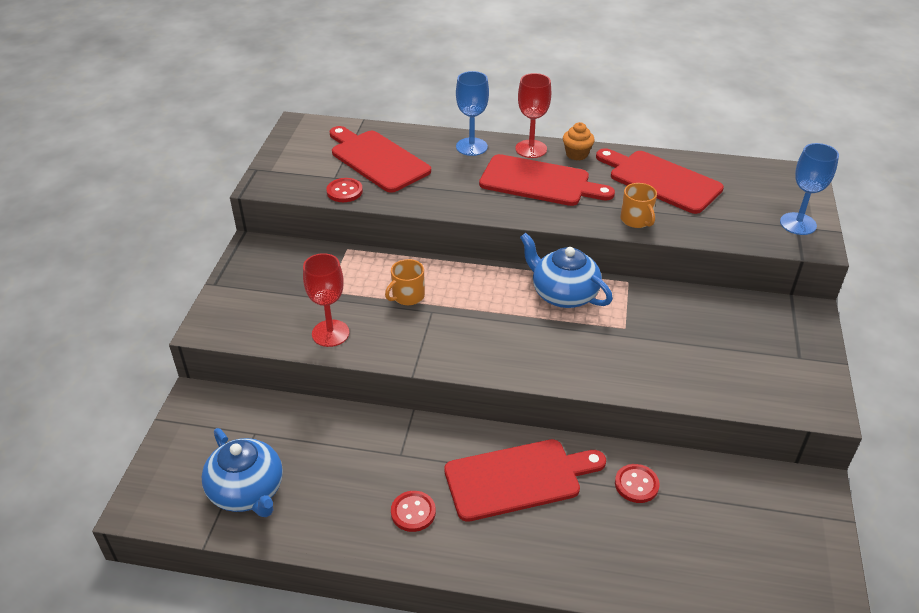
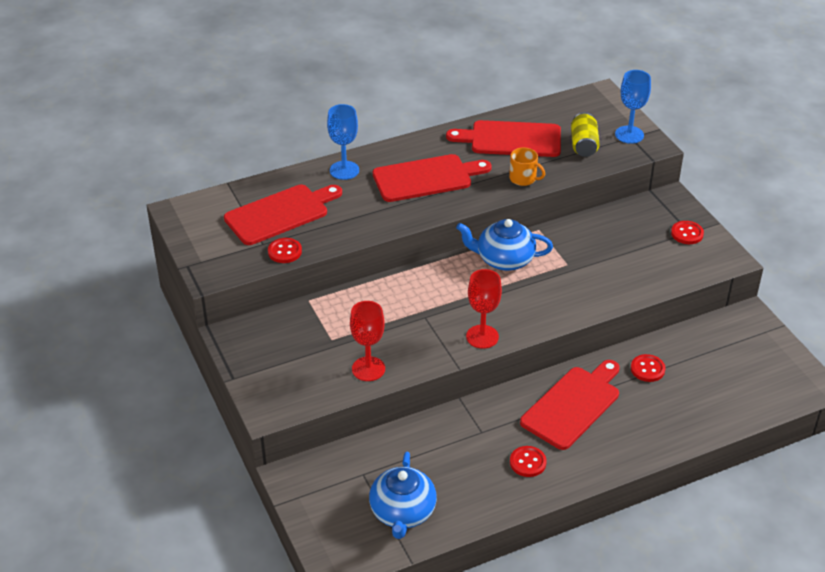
camera: 35 degrees left, 0 degrees up
blue teapot [202,428,283,517] -> blue teapot turned 75 degrees clockwise [369,452,437,539]
red cutting board [330,126,431,193] -> red cutting board turned 135 degrees clockwise [224,185,342,245]
orange mug [385,259,425,305] -> none
red goblet [515,73,551,158] -> red goblet moved to [466,269,502,349]
orange cupcake [563,122,595,160] -> none
none -> yellow can [571,112,600,157]
none -> red button [671,221,704,244]

